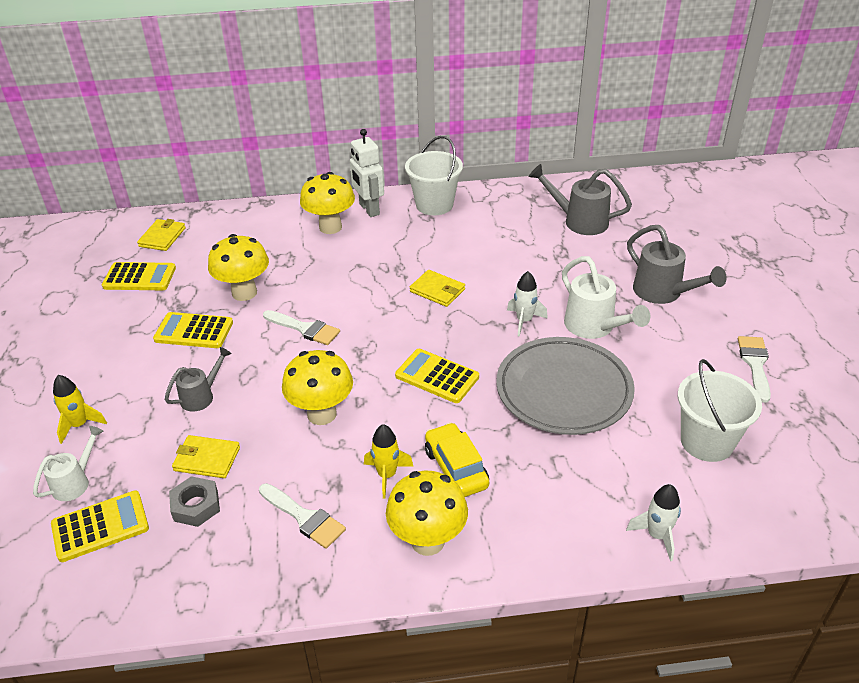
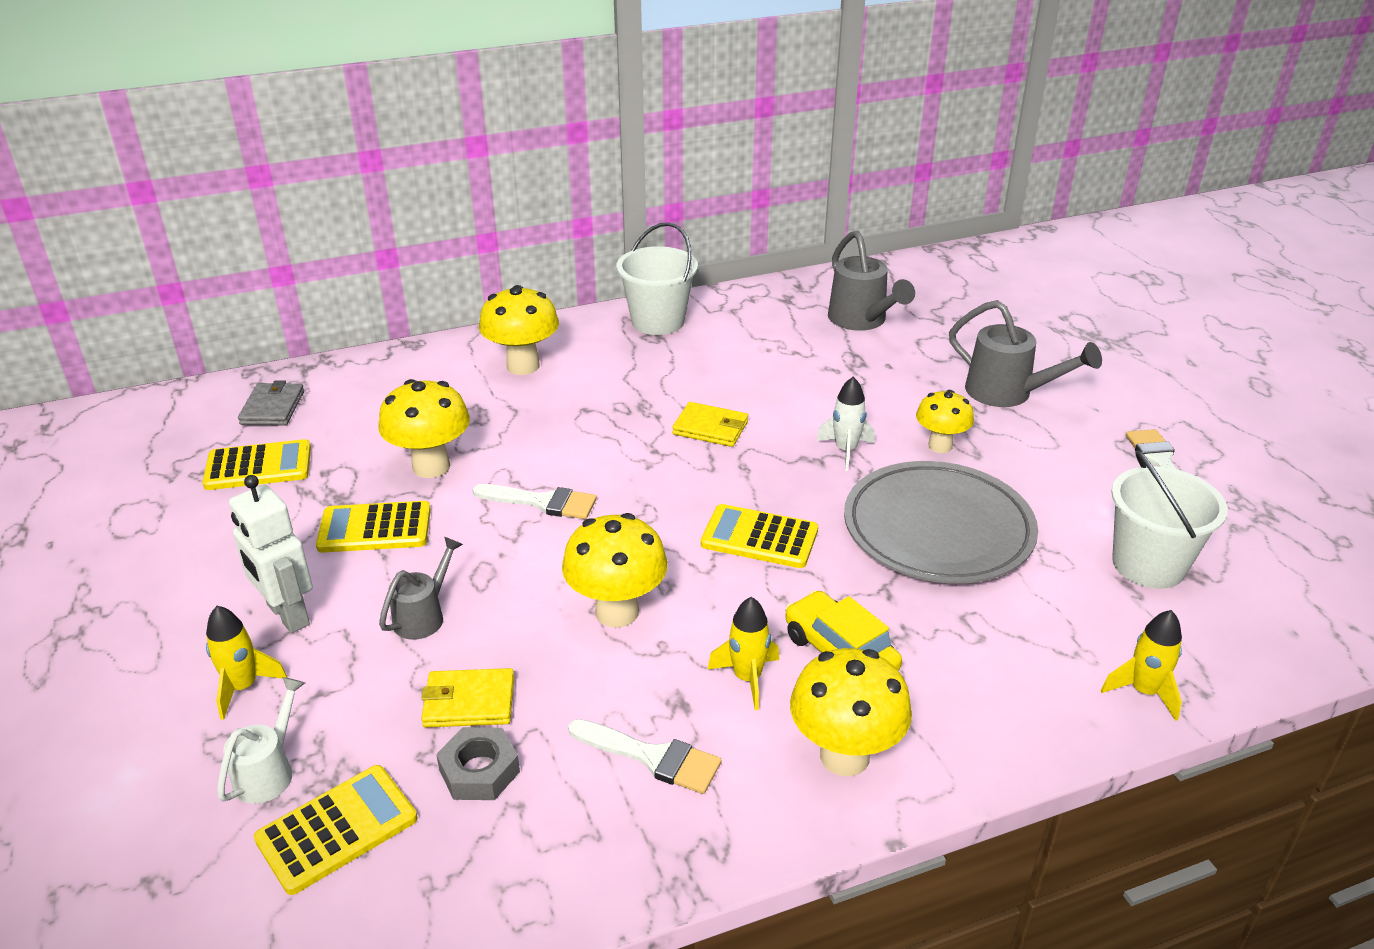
camera: 15 degrees left, 5 degrees down
yellow wallet [137,219,186,251] -> grey wallet [238,380,304,426]
white robot [350,129,384,217] -> white robot moved to [229,475,313,633]
grey watering can [528,164,632,235] -> grey watering can turned 120 degrees counterclockwise [828,230,915,331]
white watering can [562,256,650,339] -> yellow mushroom [916,390,974,453]
white rocket [626,484,681,561] -> yellow rocket [1101,610,1182,721]

